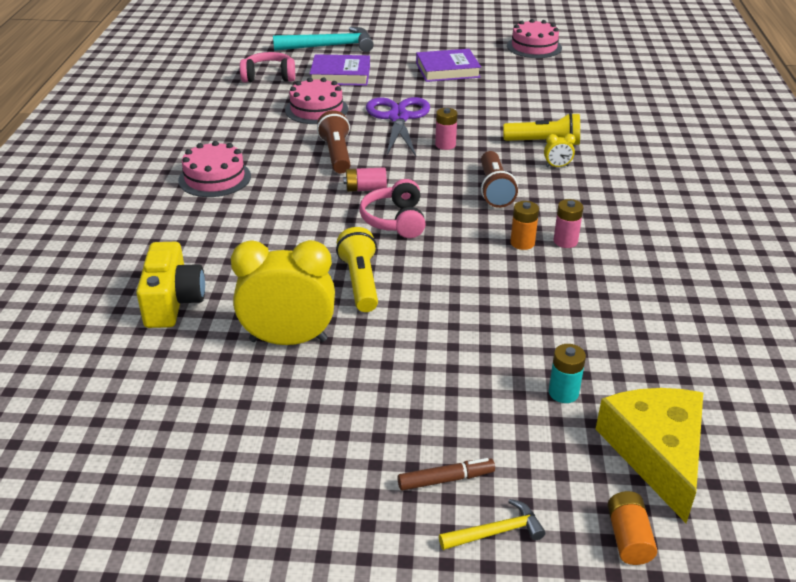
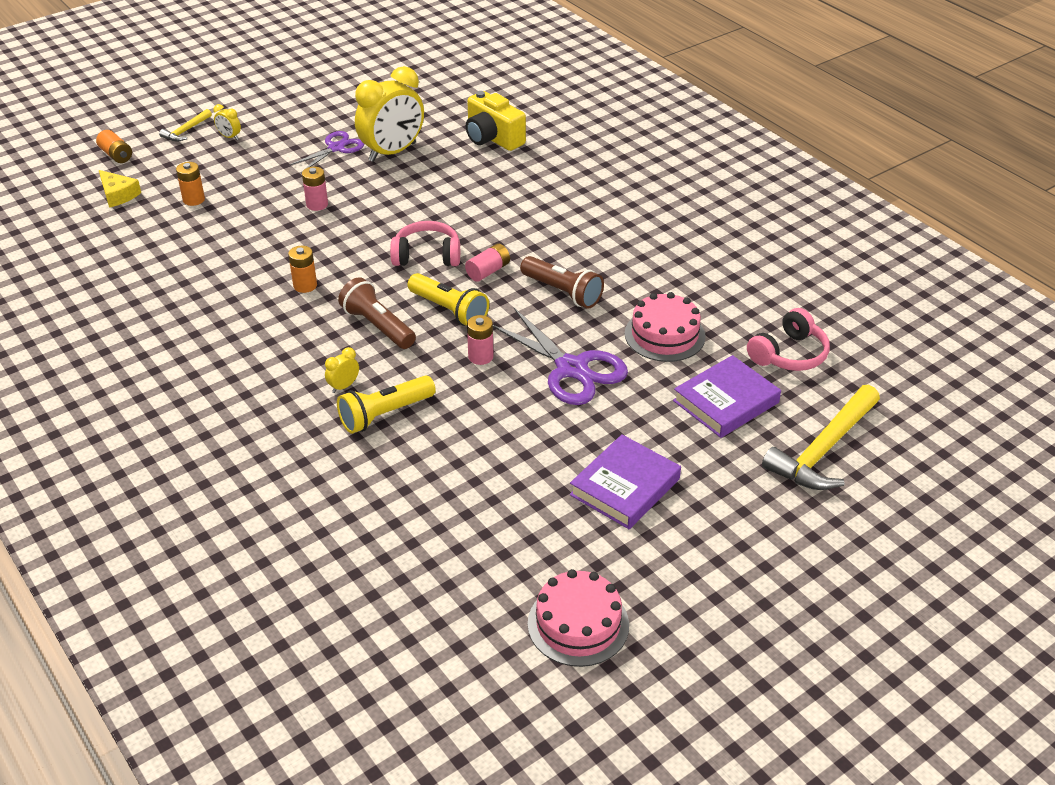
camera: 140 degrees right, 5 degrees up
pink cake [178,141,251,197] -> none
turquoise hammer [273,27,374,52] -> yellow hammer [762,385,880,490]
yellow flashlight [336,227,378,312] -> yellow flashlight moved to [407,273,489,326]
pink headphones [359,179,426,238] -> pink headphones turned 45 degrees counterclockwise [390,221,460,266]
brown marker [398,458,495,491] -> yellow clock [213,104,241,140]
turquoise battery [549,344,586,403] -> orange battery [176,162,205,206]
pink battery [554,199,583,248] -> pink battery moved to [302,167,328,211]
yellow cheese [596,388,703,523] -> yellow cheese [99,170,141,208], size x0.53
none -> purple scissors [289,131,364,173]

